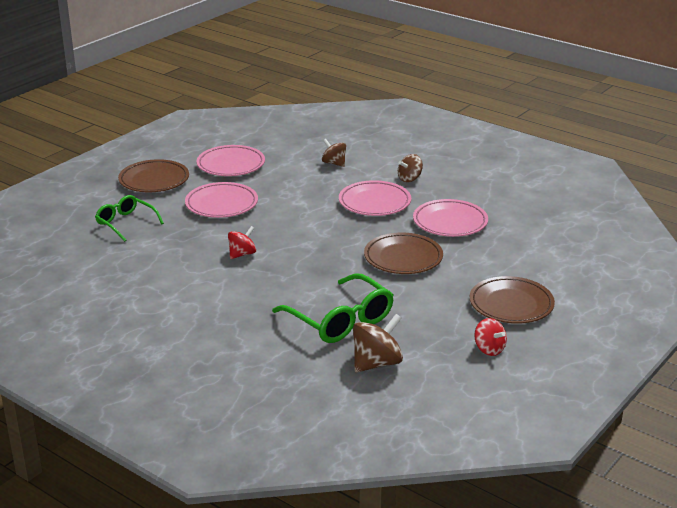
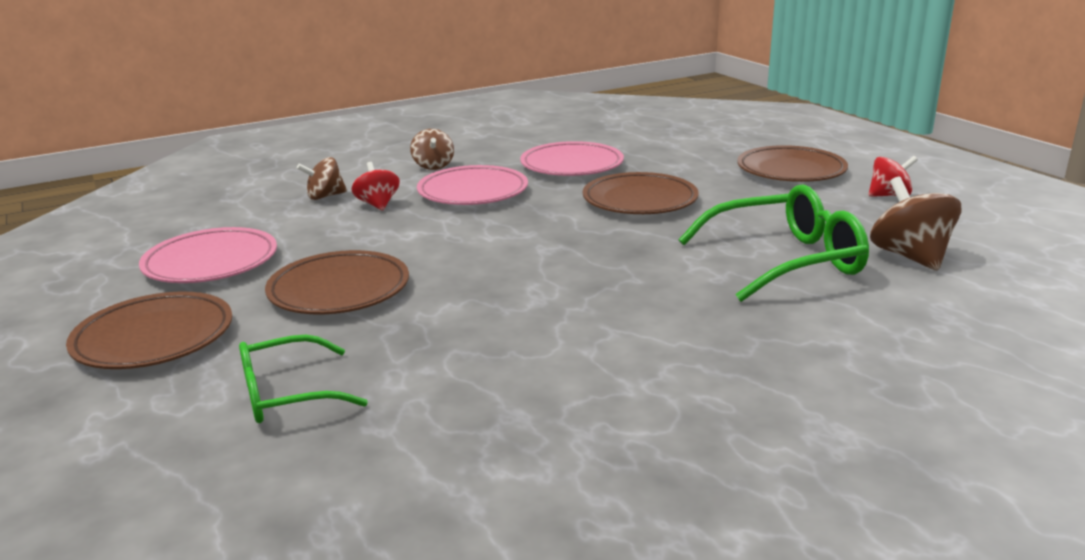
camera: 65 degrees left, 5 degrees down
pink plate [185,182,258,218] -> brown plate [265,250,409,314]
red spinning top [228,226,256,259] -> red spinning top moved to [351,162,400,211]

